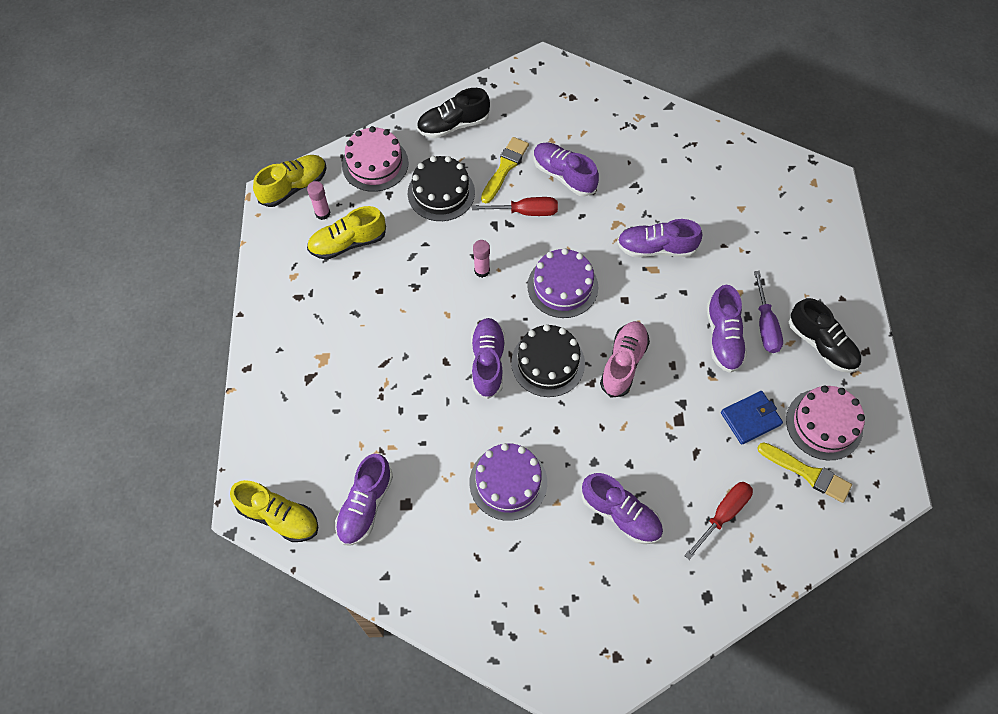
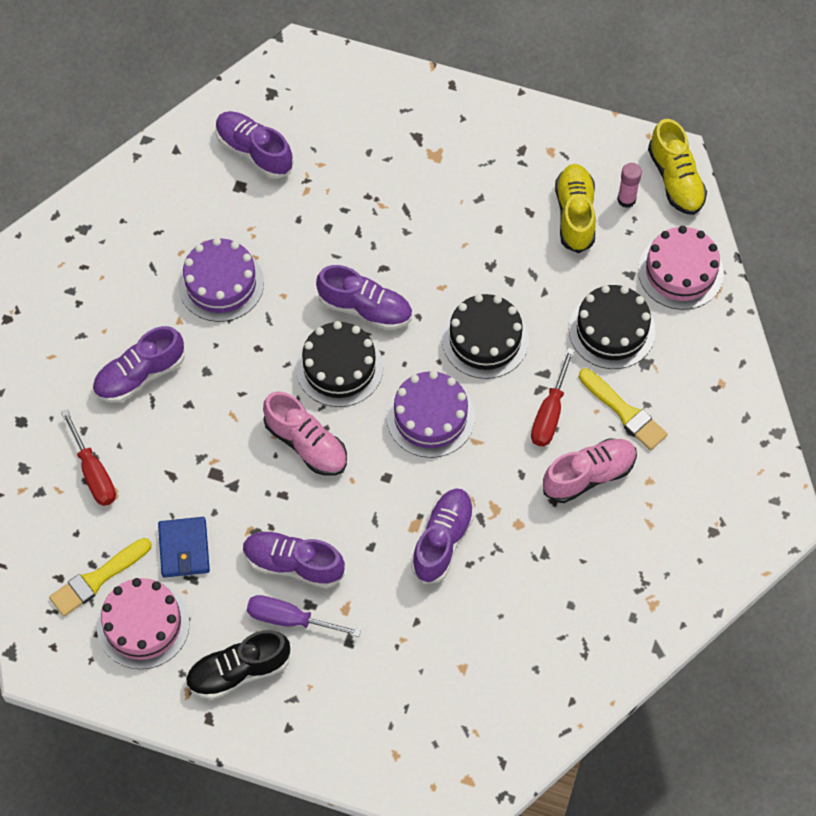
camera: 110 degrees right, 0 degrees up
yellow shoe [230,480,318,542] -> none
black shoe [417,88,490,138] -> none
pink glue stick [473,240,490,278] -> black cake [442,294,529,379]
purple shoe [534,143,599,197] -> pink shoe [543,438,637,503]

